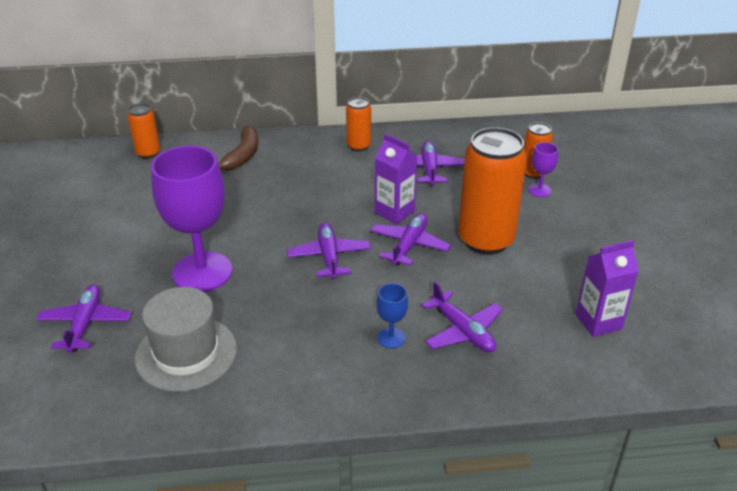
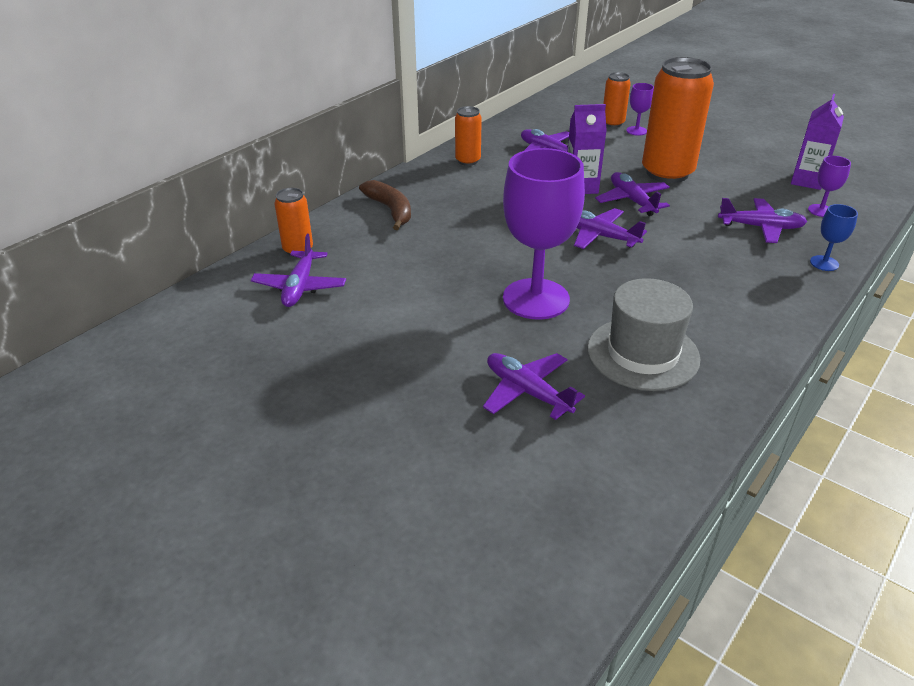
camera: 45 degrees left, 0 degrees up
blue goblet [376,283,408,348] -> blue goblet moved to [810,204,858,271]
none -> purple plane [251,234,346,307]
none -> purple goblet [808,156,851,217]

